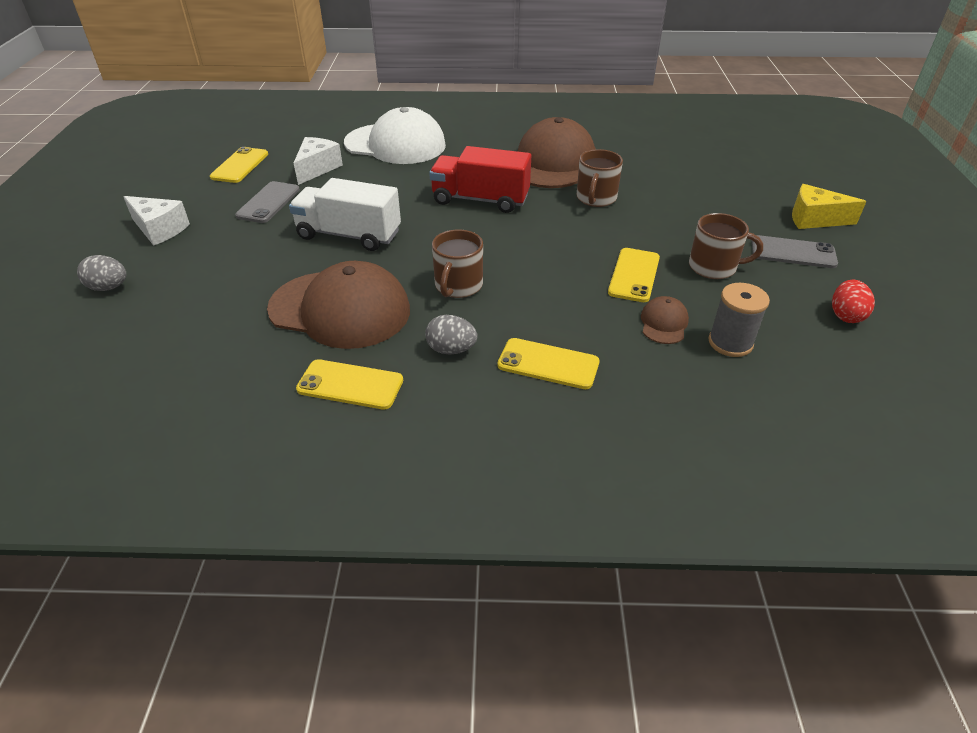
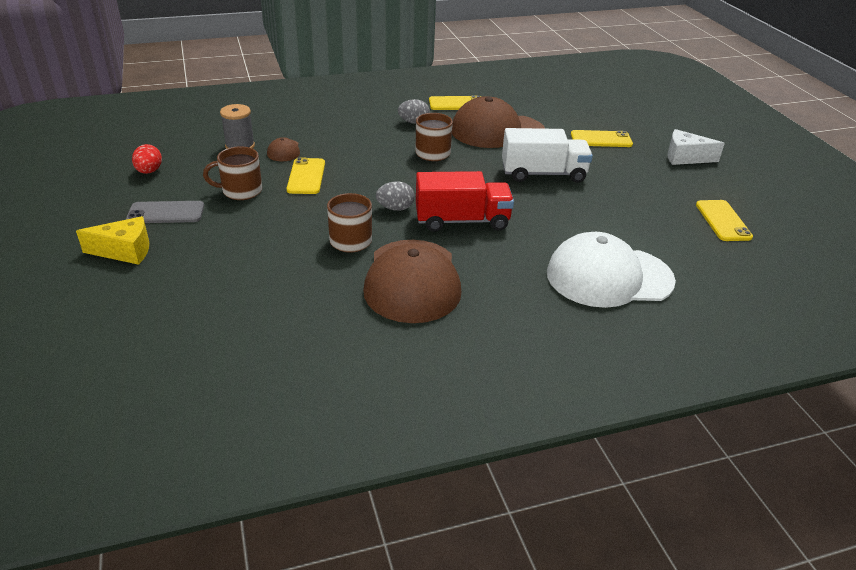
camera: 160 degrees right, 5 degrees down
grey egg [77,255,126,291] -> grey egg moved to [376,181,414,211]
grey phone [235,181,300,223] -> none
white cheese [294,137,343,185] -> none
yellow phone [497,338,600,389] -> yellow phone moved to [571,130,633,147]

